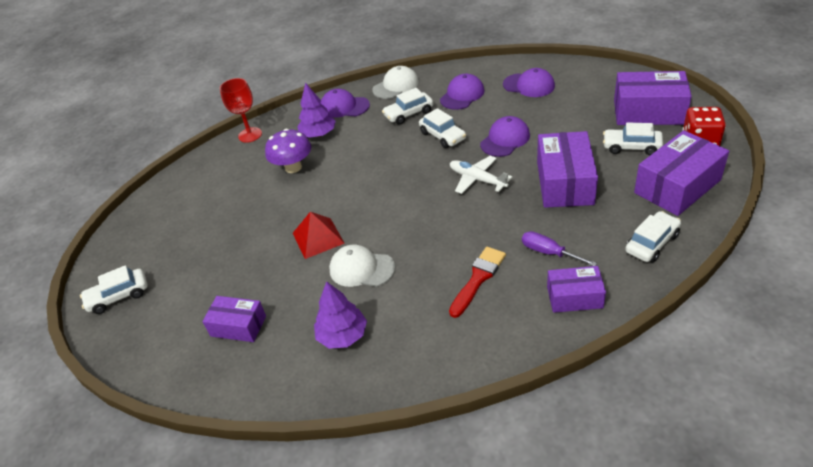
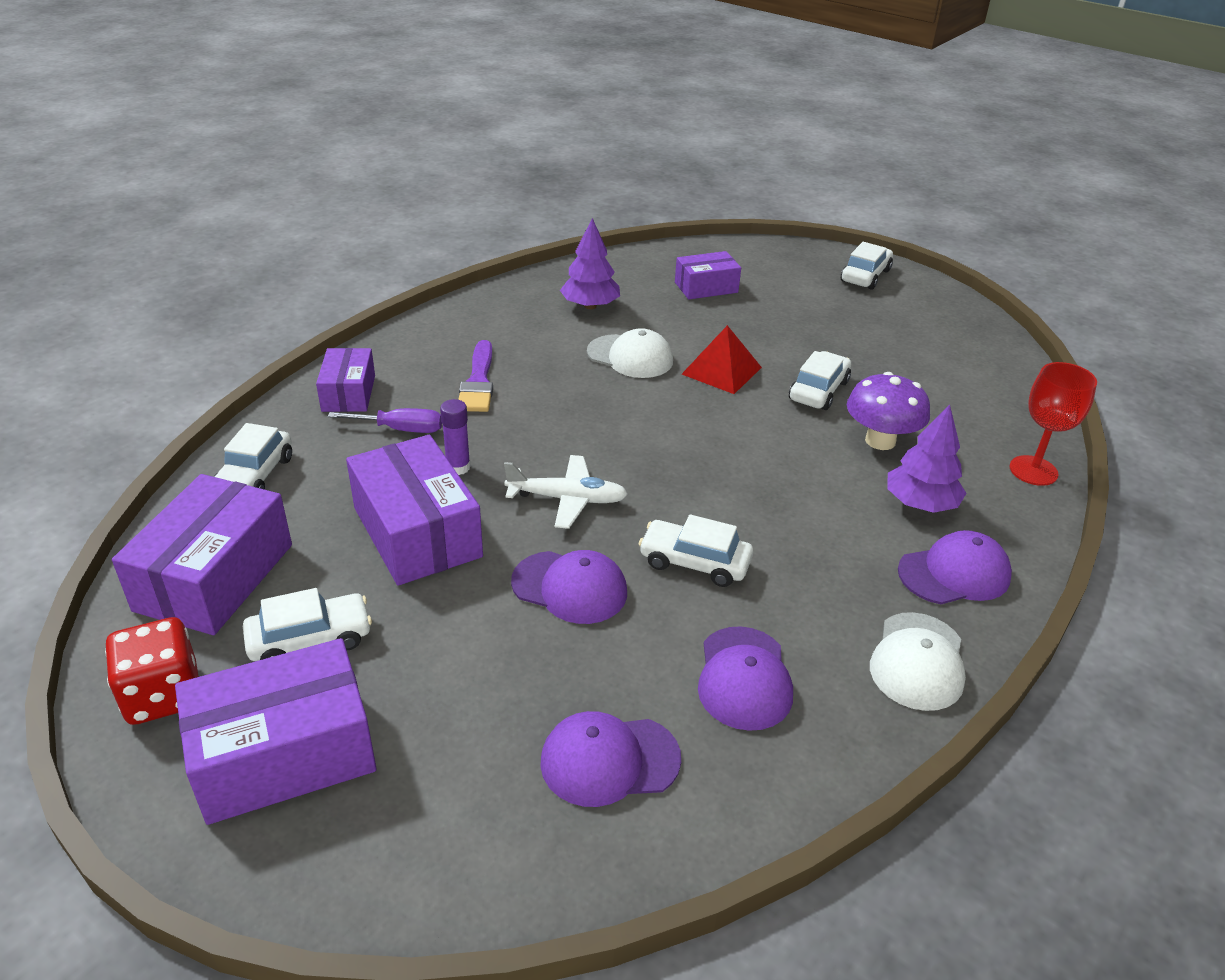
camera: 140 degrees right, 5 degrees down
white cap [329,245,395,287] -> white cap turned 45 degrees clockwise [587,328,673,378]
white car [382,88,433,125] -> white car moved to [789,351,851,410]
red brush [449,247,506,318] -> purple brush [458,340,493,412]
purple cap [480,116,530,157] -> purple cap turned 75 degrees counterclockwise [511,550,627,624]
purple box [547,266,606,313] -> purple box turned 60 degrees counterclockwise [316,348,375,412]
none -> purple glue stick [440,399,471,475]

